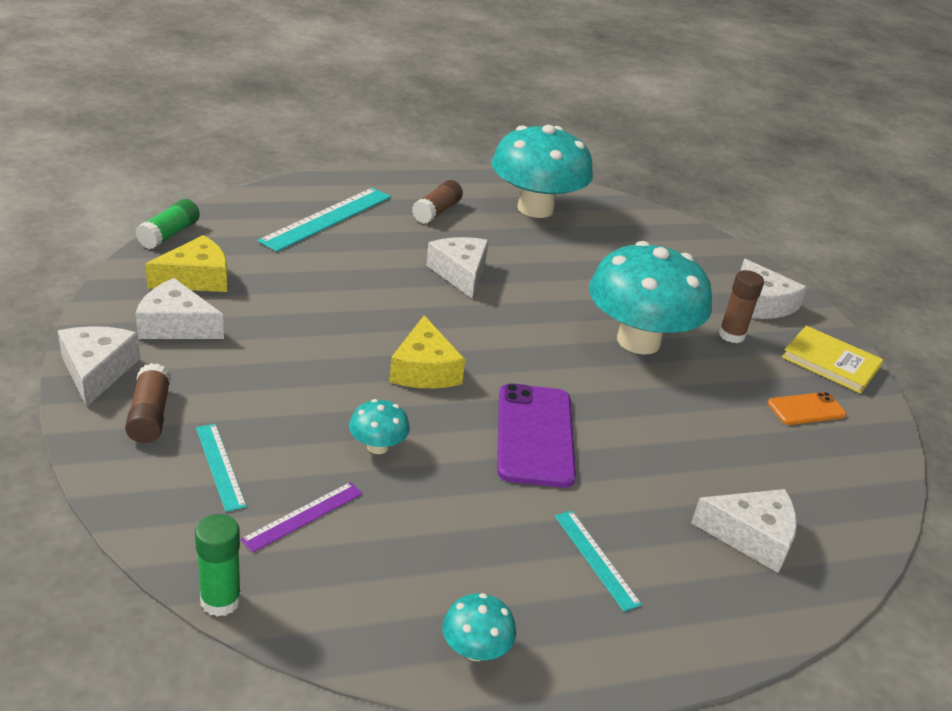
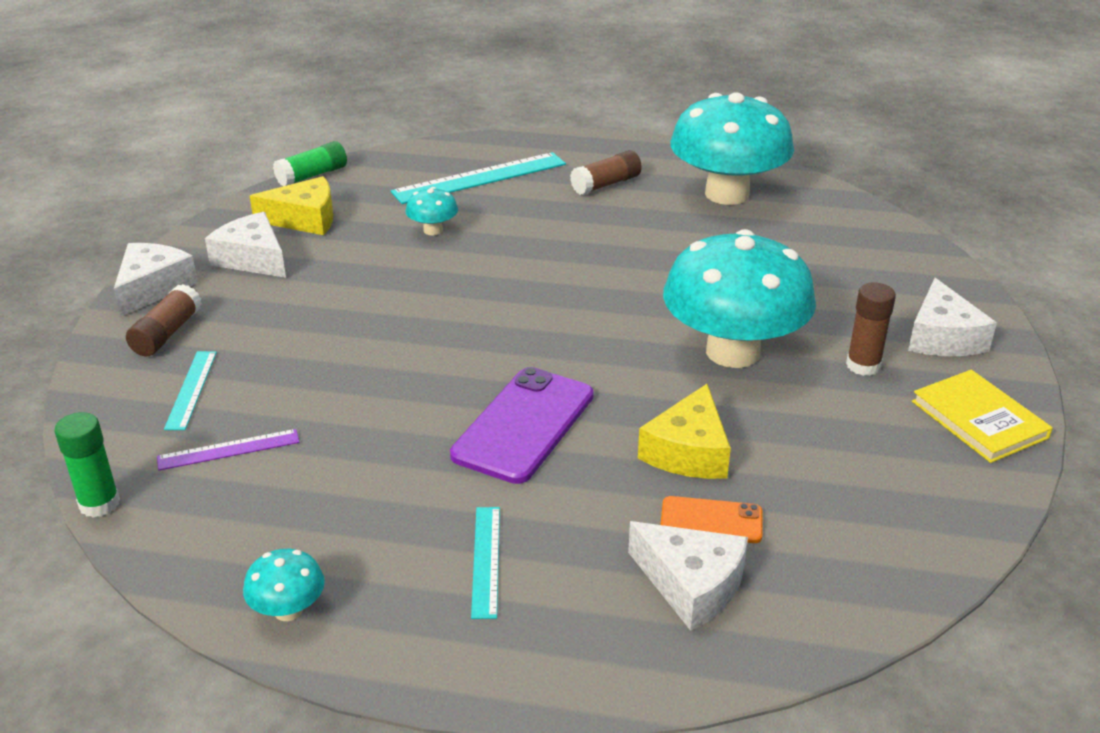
camera: 30 degrees right, 0 degrees up
turquoise mushroom [349,399,410,454] -> turquoise mushroom moved to [405,187,458,235]
yellow cheese [389,315,465,389] -> yellow cheese moved to [638,384,731,479]
white cheese [426,237,489,299] -> none
orange phone [768,392,846,425] -> orange phone moved to [661,496,763,543]

